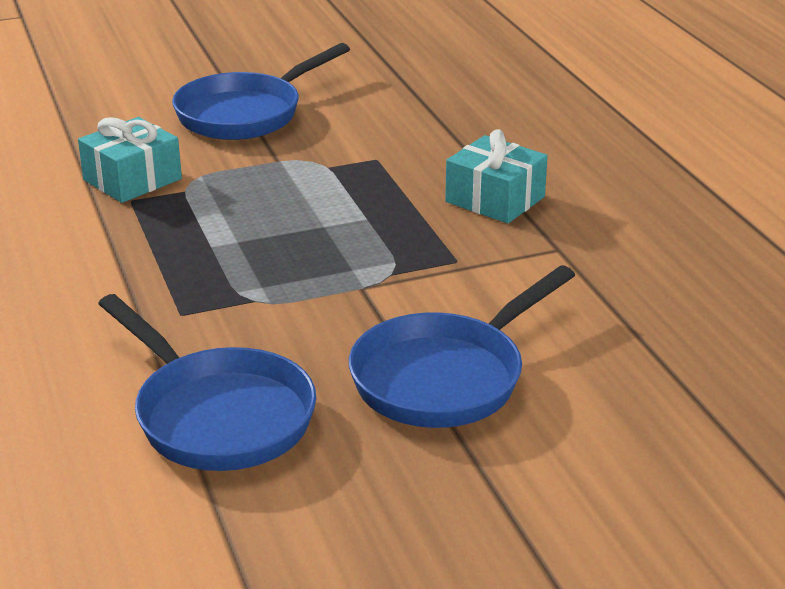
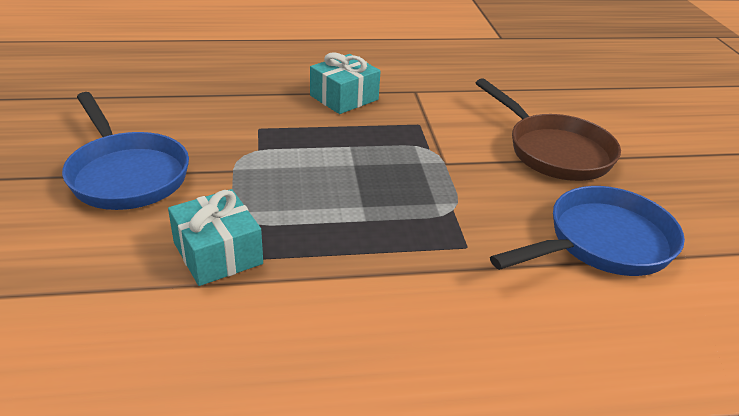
camera: 80 degrees left, 5 degrees up
blue pan [349,265,575,428] -> brown pan [476,78,621,181]

